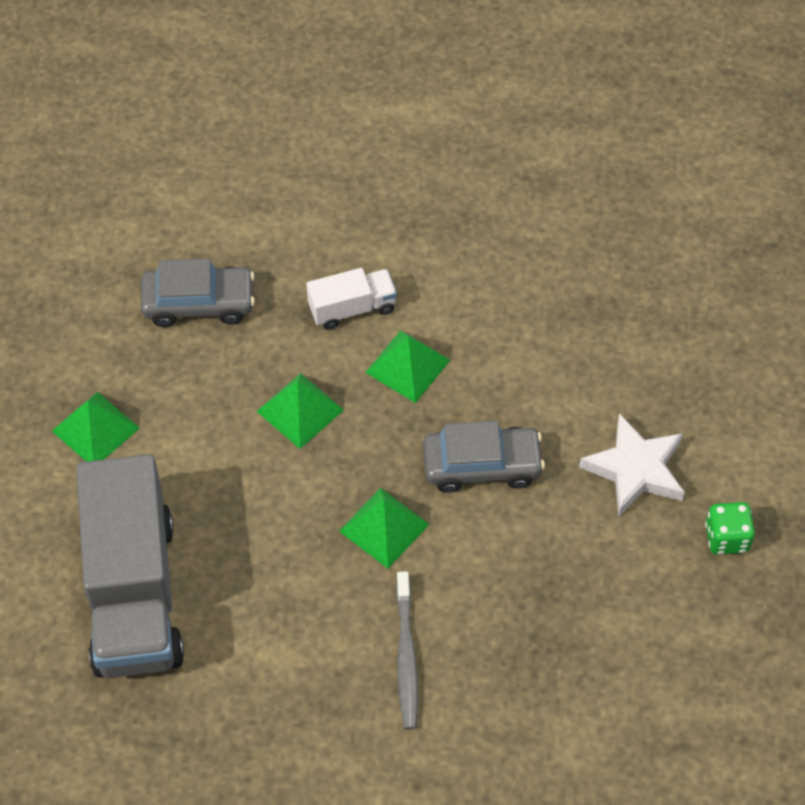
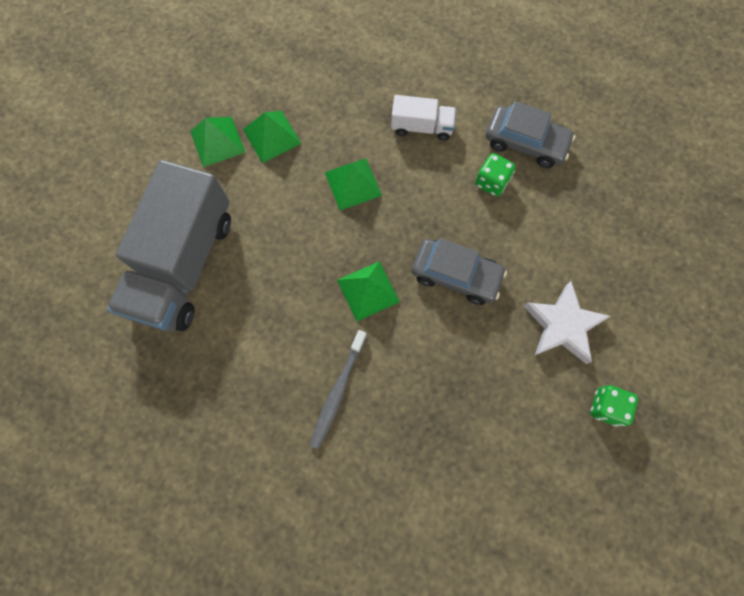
camera: 25 degrees right, 15 degrees up
grey car [141,258,255,327] -> grey car moved to [486,101,575,168]
green pyramid [365,330,450,403] -> green pyramid moved to [243,111,302,163]
none -> green dice [475,153,515,197]

